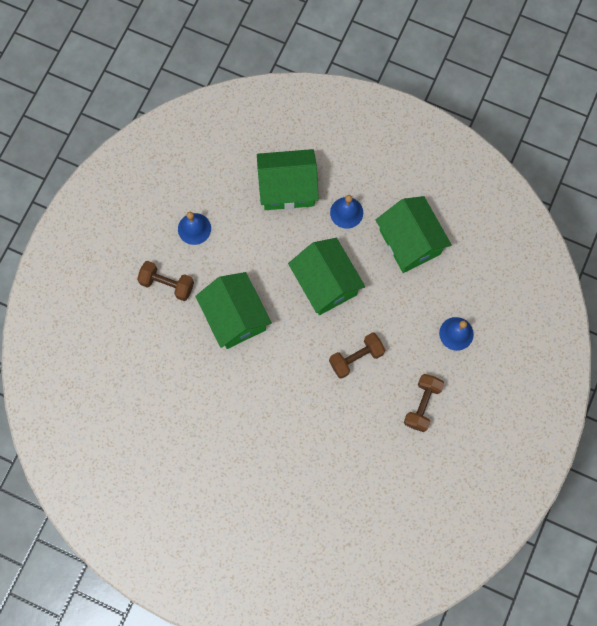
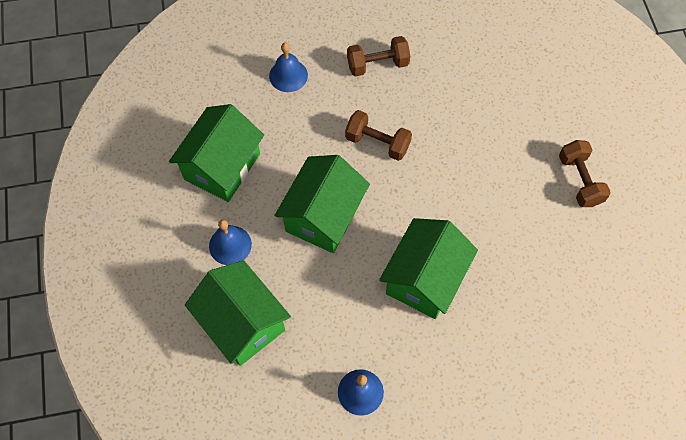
camera: 125 degrees left, 10 degrees down
brown dumbbell [137,261,194,301] -> brown dumbbell moved to [559,140,611,207]

